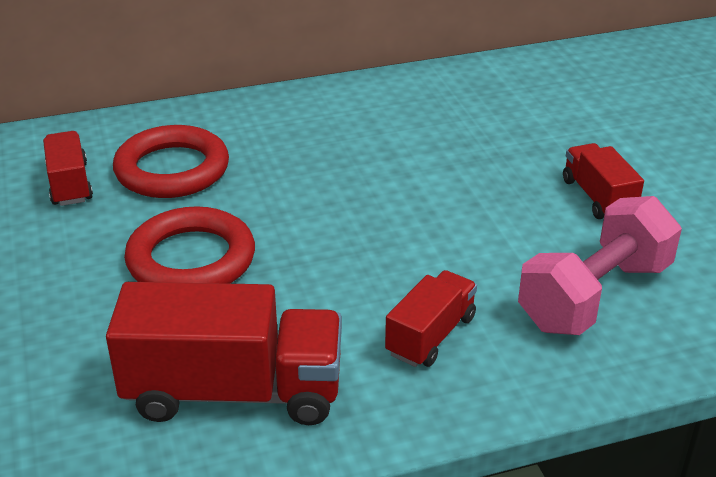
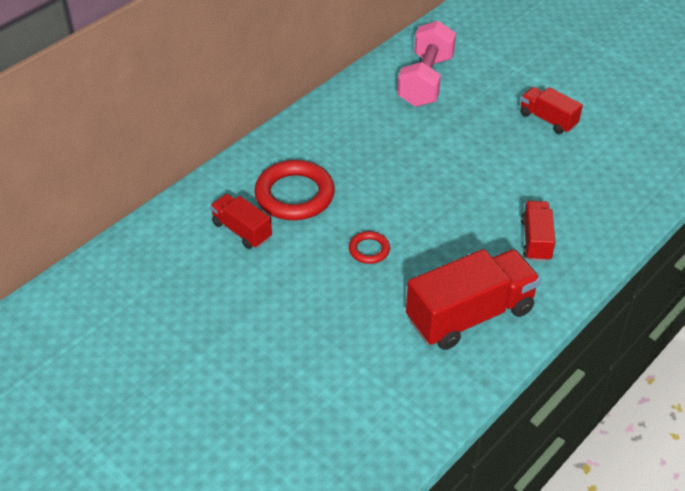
camera: 30 degrees left, 10 degrees up
red ring [124,206,255,284] -> red ring [349,231,390,264], size x0.49
pink dumbbell [518,196,682,335] -> pink dumbbell moved to [397,21,456,107]

